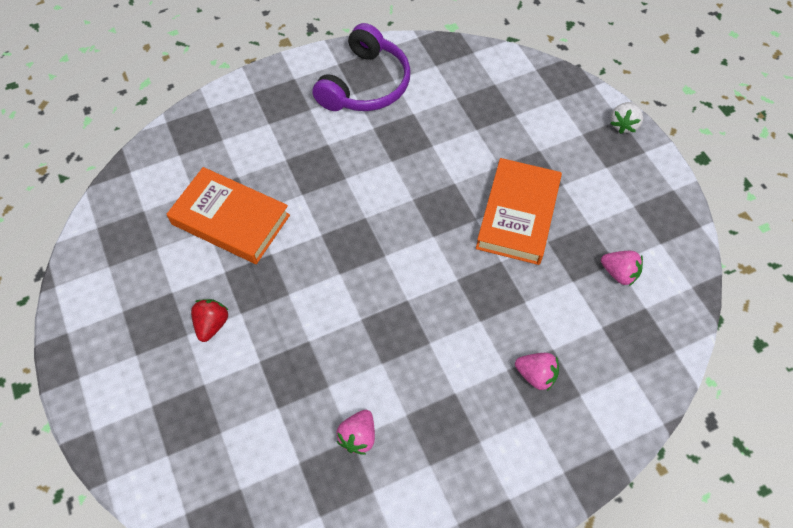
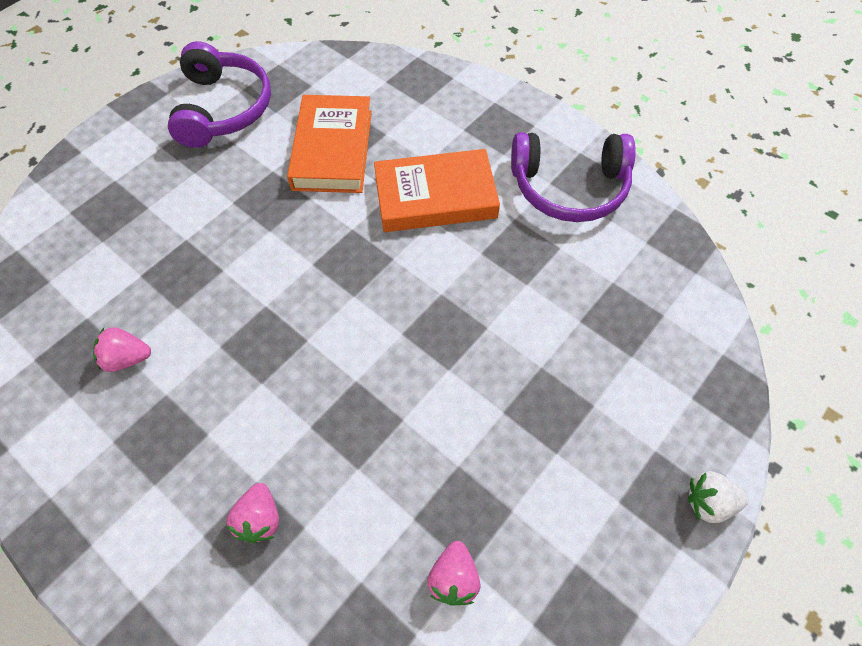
camera: 65 degrees right, 0 degrees up
red strawberry [191,299,228,342] -> none
orange book [476,158,562,265] -> orange book moved to [374,149,500,232]
none -> purple headphones [168,41,271,148]

